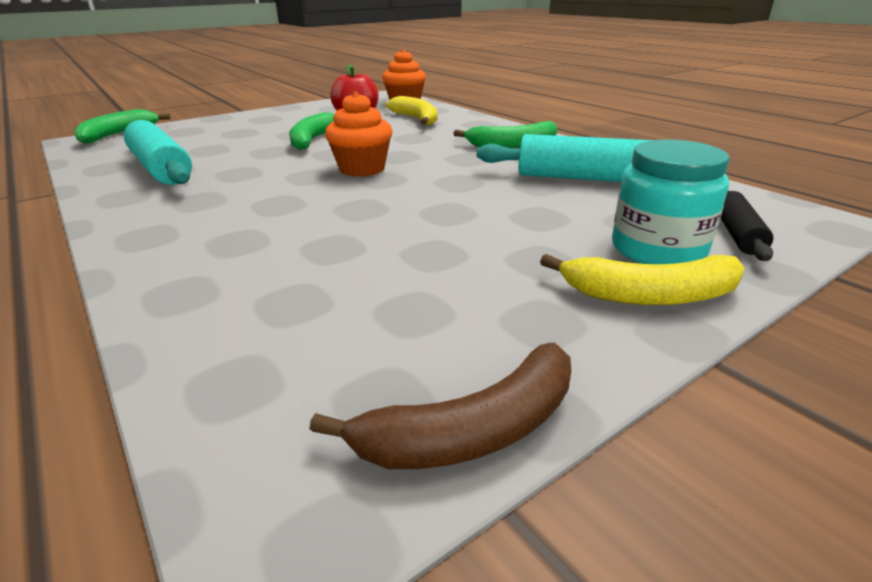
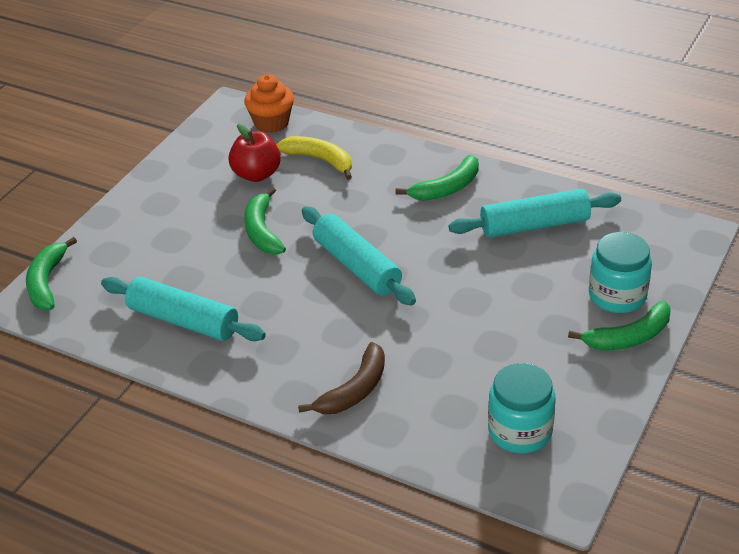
camera: 25 degrees left, 10 degrees up
brown banana [310,343,571,469] -> brown banana moved to [298,342,385,414]
orange cupcake [325,91,393,177] -> turquoise rolling pin [302,206,416,305]
yellow banana [540,254,745,305] -> green banana [568,300,671,350]
black rolling pin [721,190,773,261] -> none
none -> turquoise jar [488,363,556,453]

